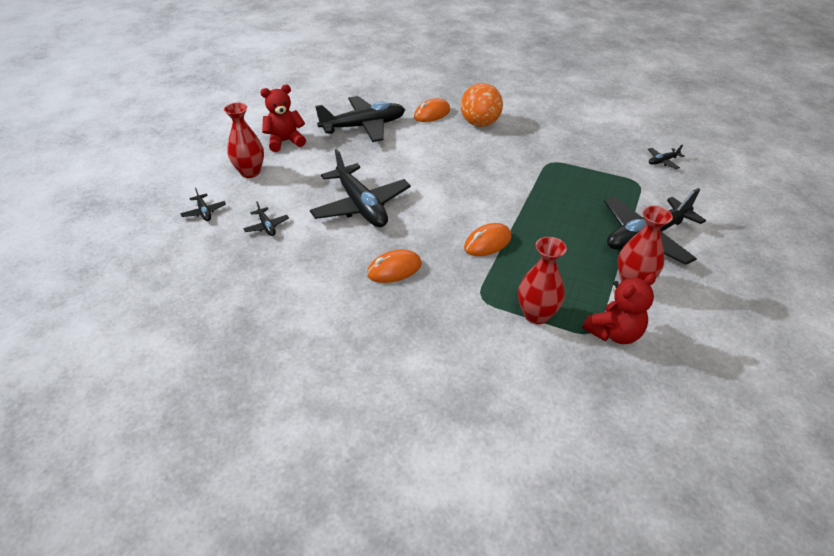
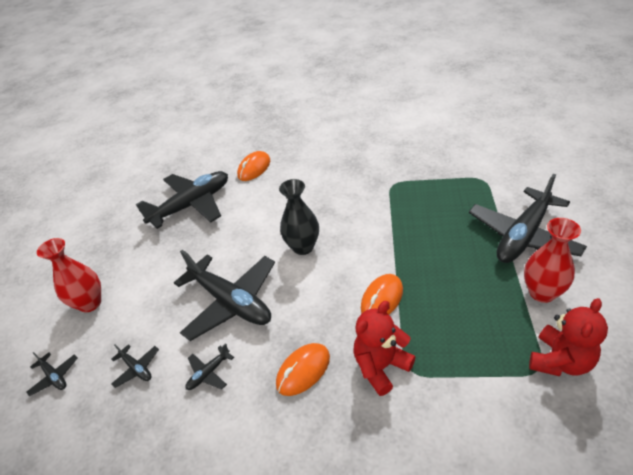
camera: 15 degrees left, 0 degrees up
red teddy bear [261,85,306,152] -> red teddy bear moved to [353,301,415,396]
orange ball [461,83,503,127] -> none
red vase [518,237,567,324] -> none
black plane [648,144,685,169] -> black plane moved to [185,343,234,390]
none -> black vase [279,179,319,255]

